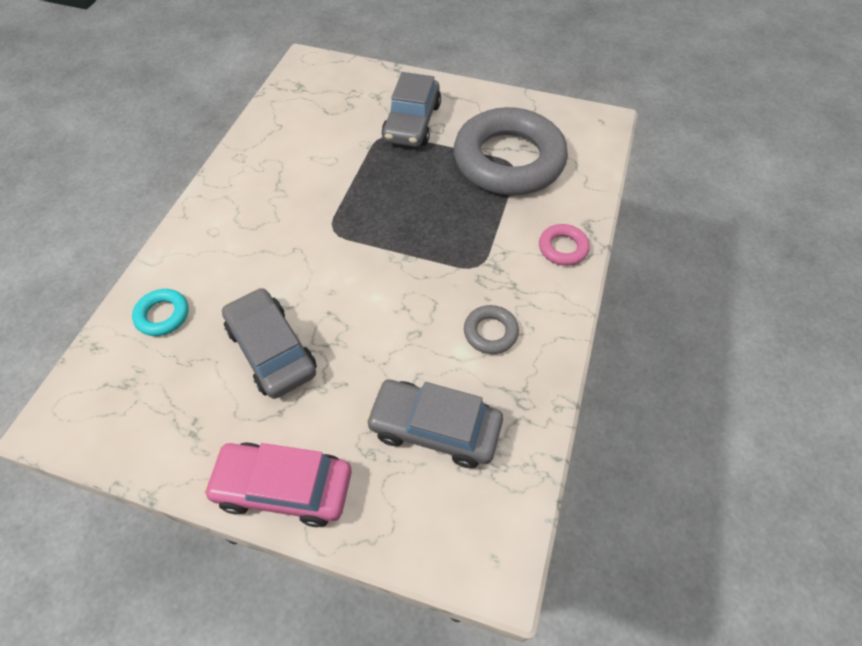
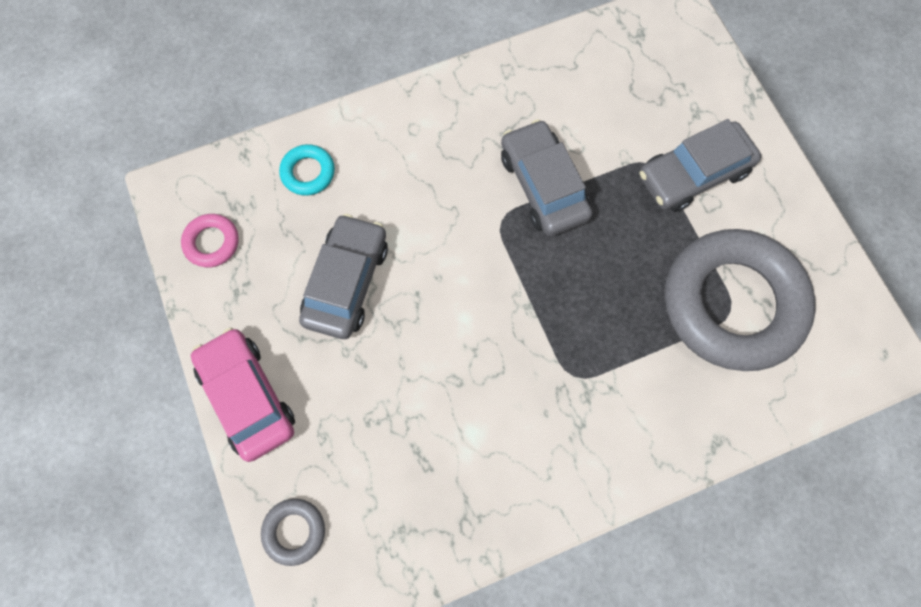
camera: 50 degrees right, 15 degrees up
grey car [366,380,503,468] -> grey car moved to [501,119,592,236]
grey ring [464,305,519,354] -> grey ring moved to [261,499,325,566]
pink ring [539,224,590,266] -> pink ring moved to [181,214,239,267]

